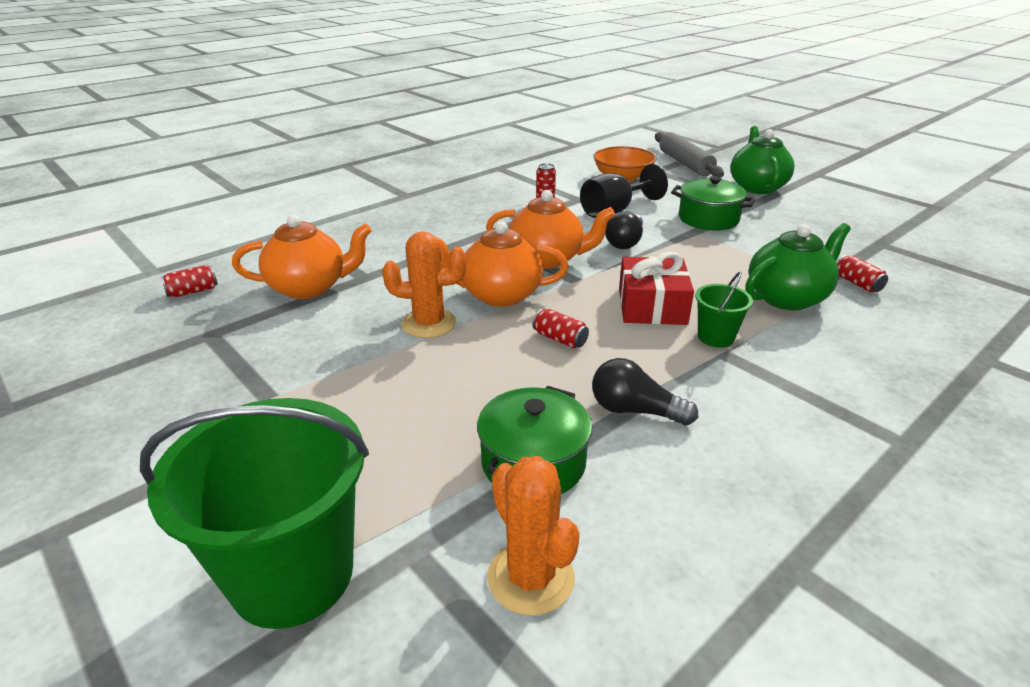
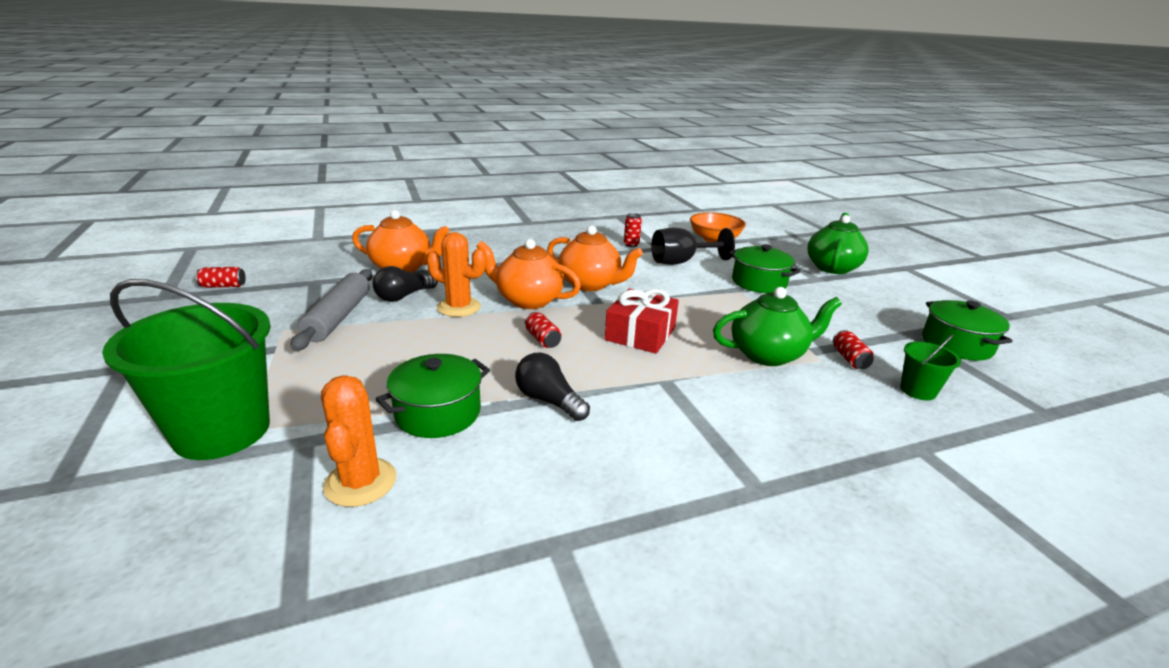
camera: 20 degrees right, 5 degrees down
red can [161,265,218,297] -> red can moved to [195,267,246,288]
black light bulb [605,211,643,249] -> black light bulb moved to [373,266,438,302]
grey rolling pin [655,132,724,177] -> grey rolling pin moved to [291,269,373,351]
green bucket [695,272,753,348] -> green bucket moved to [900,334,961,400]
none -> green pot [922,300,1012,361]

